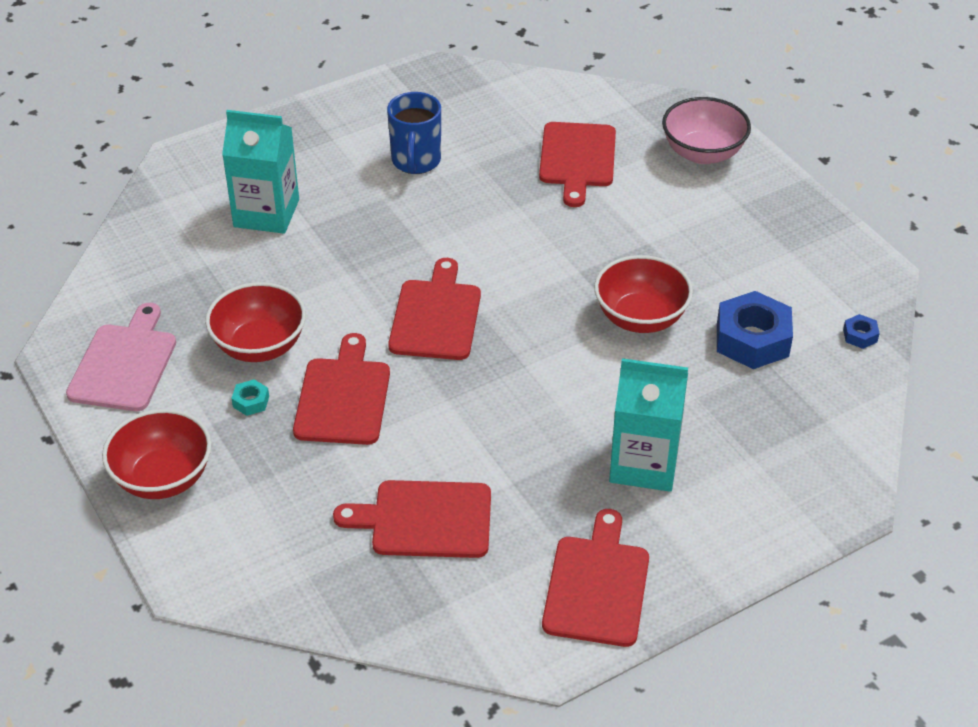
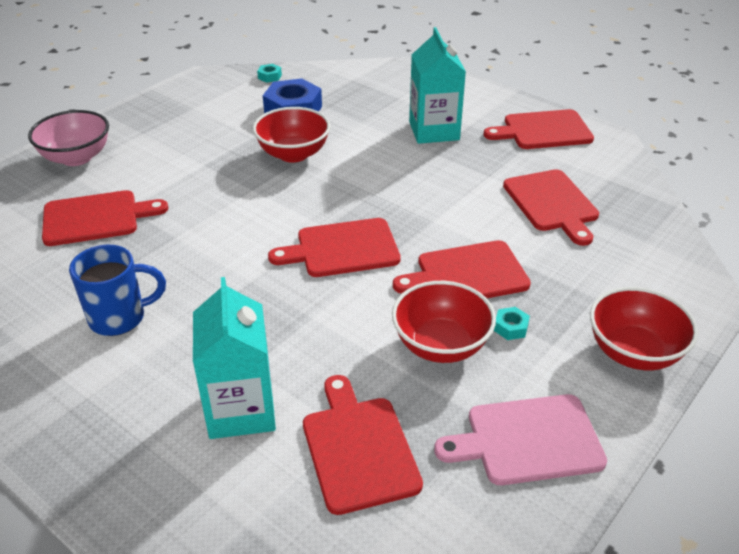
camera: 110 degrees left, 5 degrees down
blue nut [843,314,880,349] -> turquoise nut [257,64,282,83]
none -> red cutting board [303,375,423,515]

